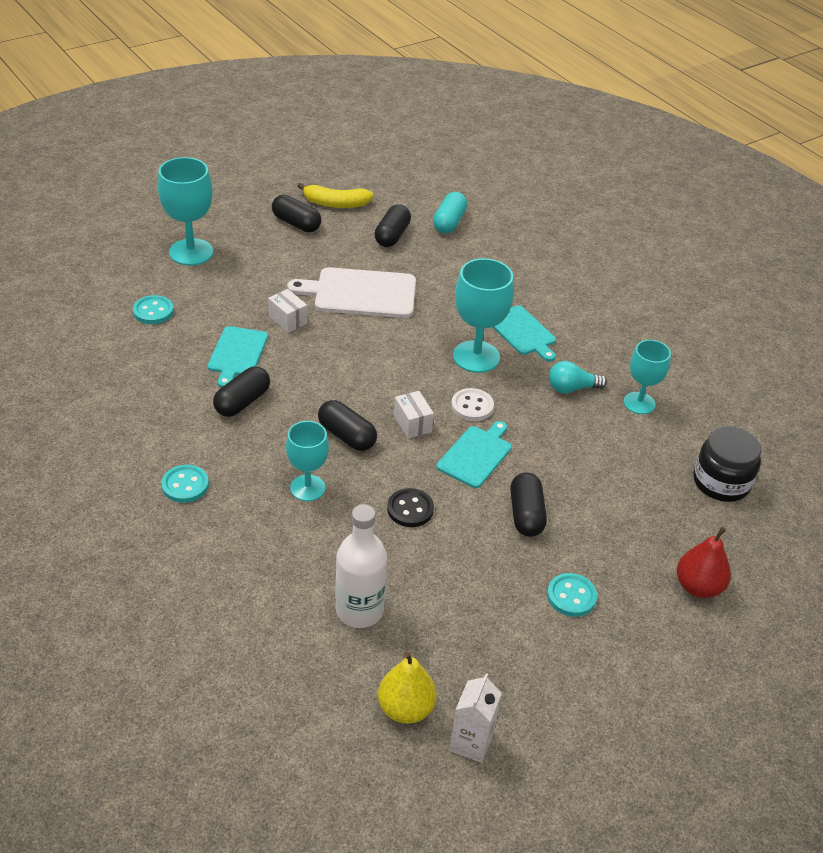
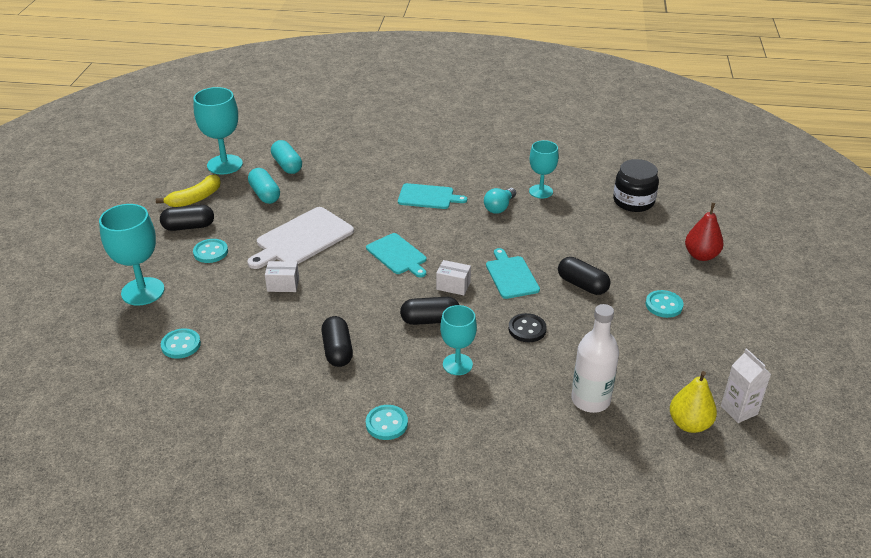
camera: 45 degrees left, 5 degrees down
turquoise cutting board [208,326,268,388] -> turquoise cutting board moved to [366,233,427,277]
black capsule [374,204,411,247] -> turquoise capsule [248,168,280,204]
white button [451,388,494,421] -> none
turquoise goblet [453,258,514,373] -> turquoise goblet moved to [193,87,243,175]
none -> turquoise button [193,239,228,263]

